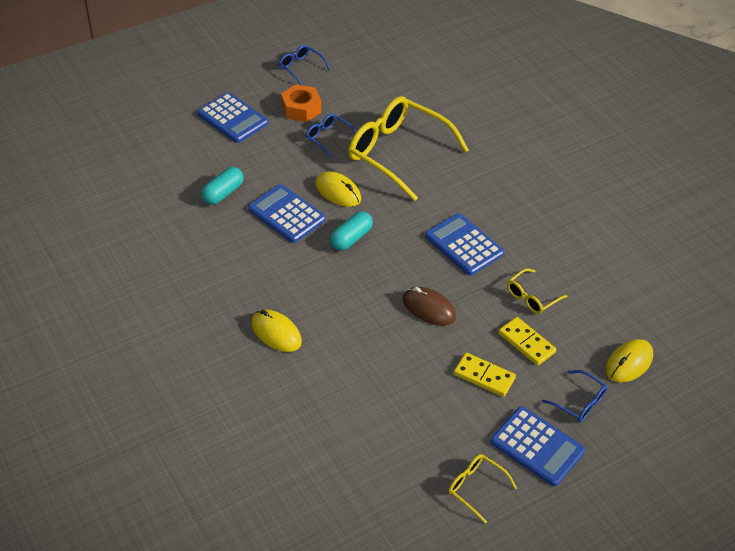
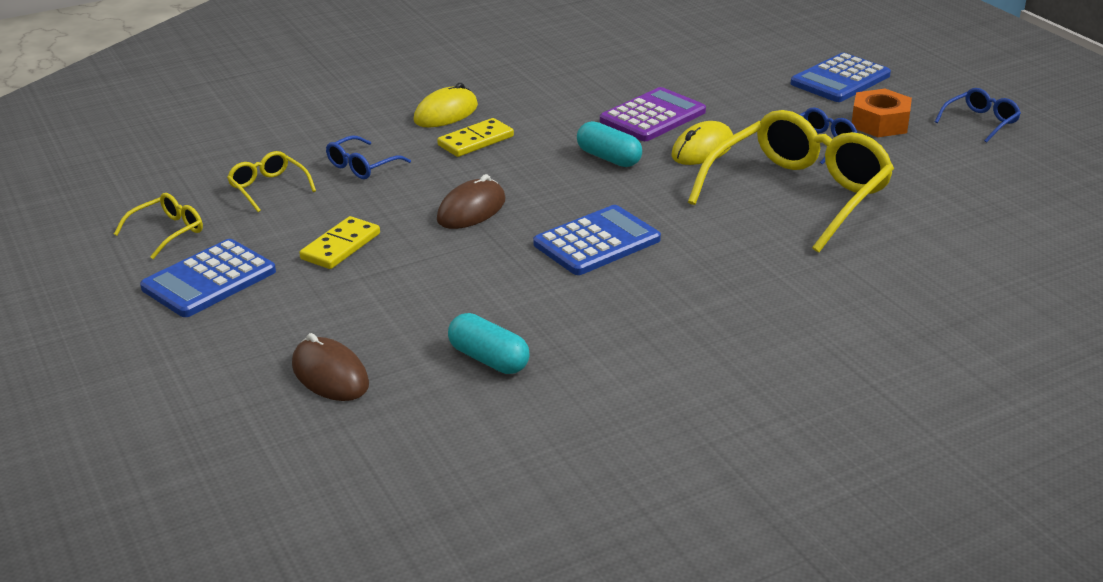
camera: 95 degrees right, 15 degrees down
turquoise capsule [201,167,244,205] -> turquoise capsule moved to [448,313,530,374]
blue calculator [248,184,326,243] -> purple calculator [600,87,706,141]
yellow domino [499,317,556,366] -> yellow domino moved to [437,118,514,157]
yellow glasses [507,268,567,314] -> yellow glasses moved to [227,151,316,212]
blue glasses [542,370,608,422] -> blue glasses moved to [326,135,411,179]
yellow mouse [606,339,653,383] -> brown mouse [292,333,369,401]

